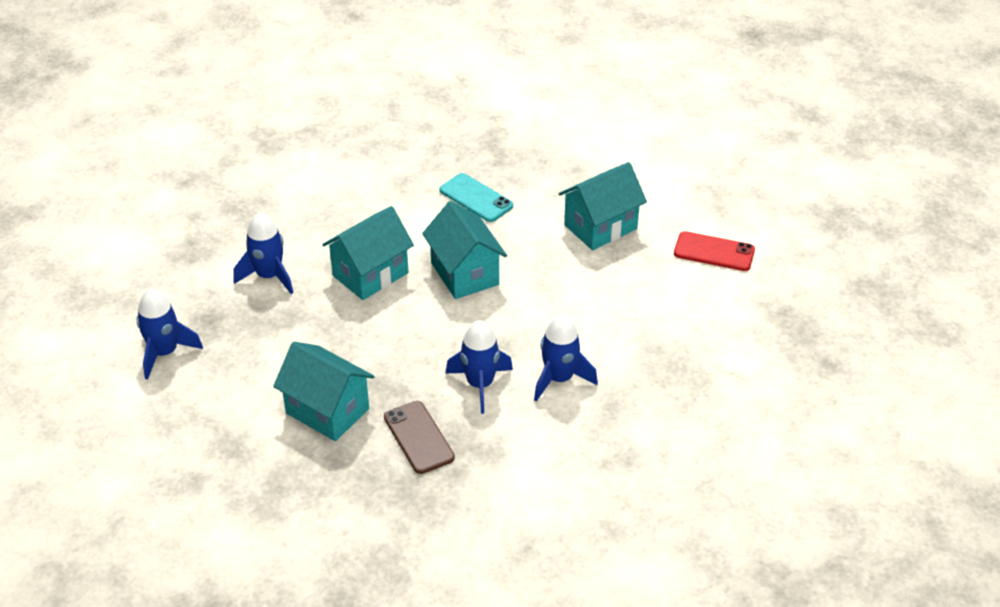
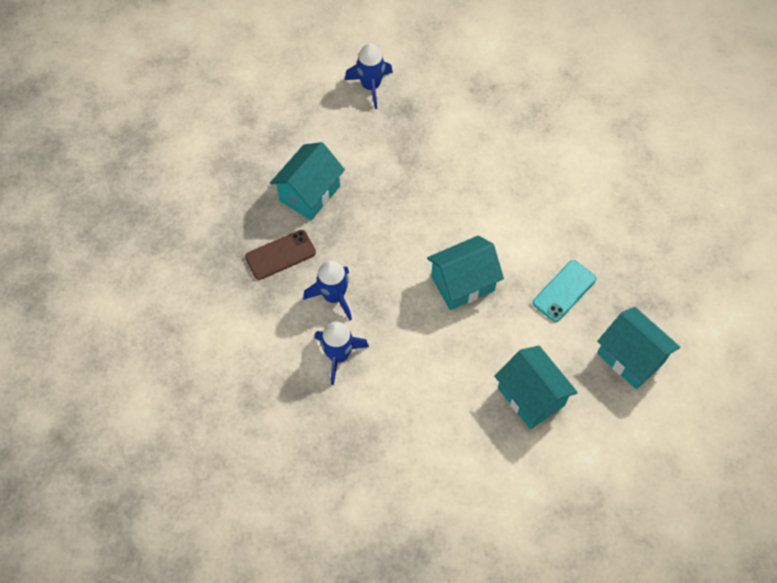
camera: 90 degrees right, 20 degrees up
blue rocket [234,212,294,294] -> none
turquoise house [322,206,414,300] -> turquoise house moved to [597,307,680,389]
red phone [674,231,755,271] -> none

